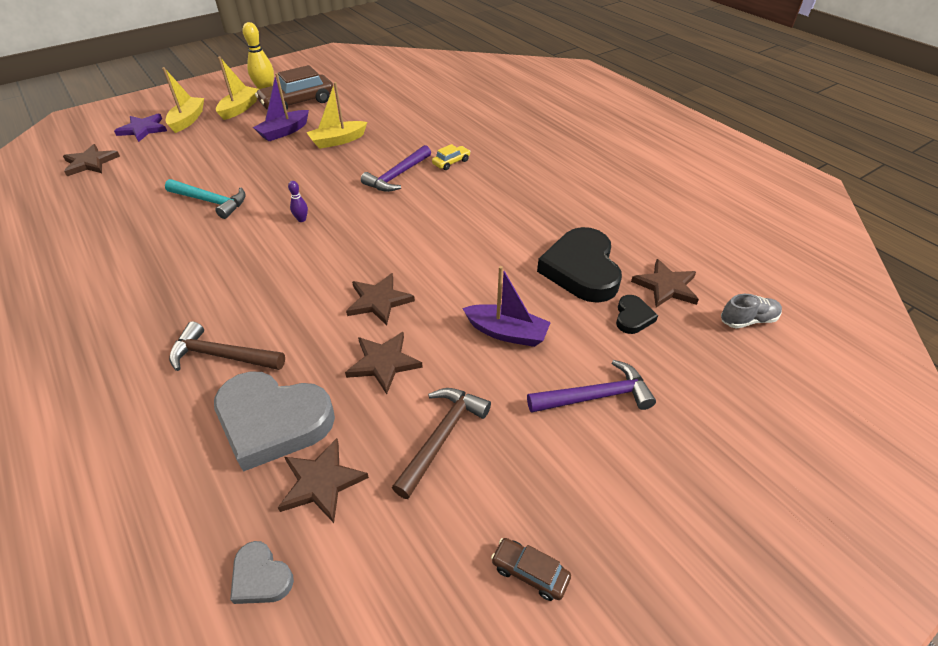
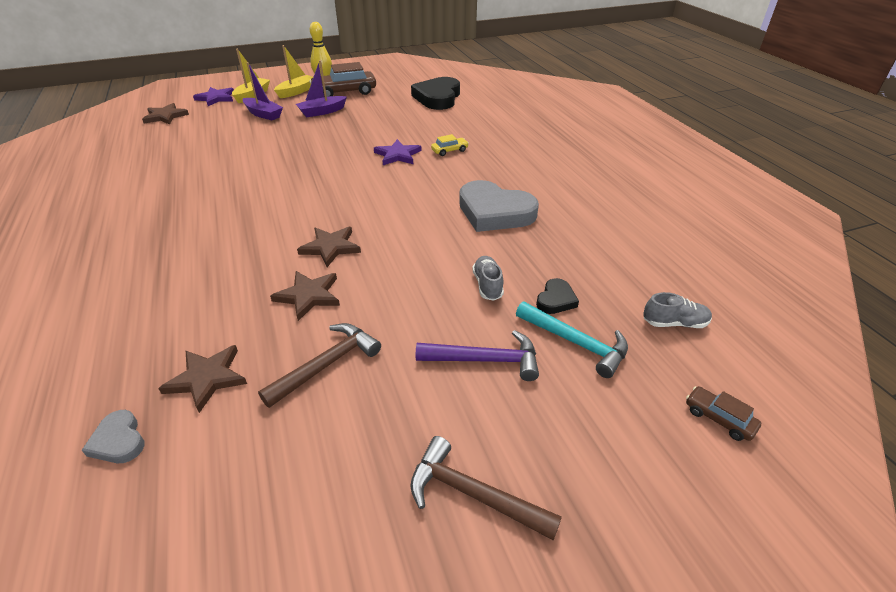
camera: 15 degrees right, 5 degrees down
turquoise hammer [165,179,246,219] -> turquoise hammer moved to [516,302,628,378]
brown hammer [169,321,285,371] -> brown hammer moved to [410,436,562,540]
grey heart [214,371,335,472] -> grey heart moved to [459,180,539,232]
purple bowling pin [288,181,308,222] -> none
yellow boat [306,82,367,149] -> none
purple hammer [361,145,431,192] -> purple star [374,139,422,165]
purple boat [462,266,551,347] -> purple boat moved to [243,62,283,120]
brown car [491,538,571,601] -> brown car moved to [686,386,761,441]
black heart [537,227,622,303] -> black heart moved to [411,77,460,110]
brown star [631,259,699,307] -> none
none -> grey shoe [472,256,504,301]

